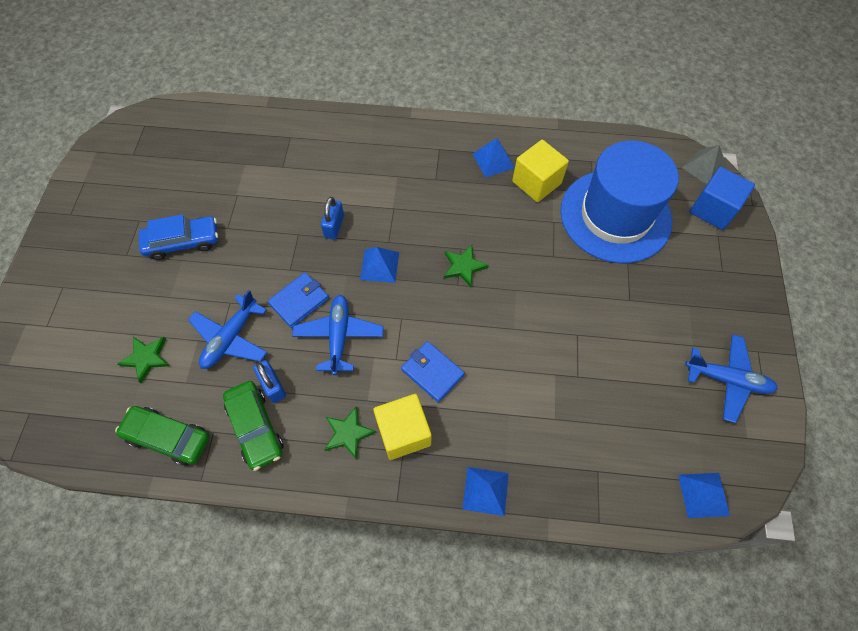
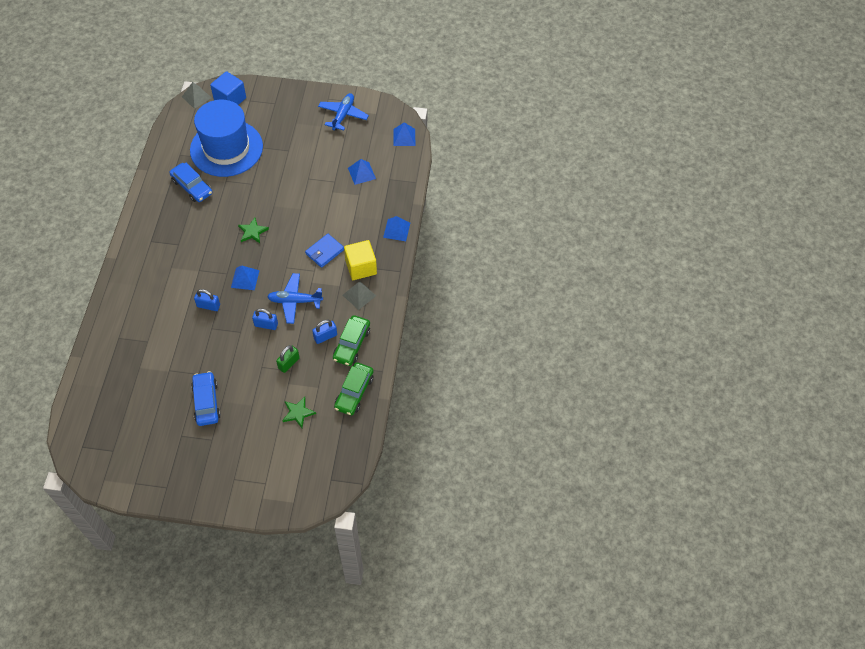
camera: 90 degrees left, 5 degrees down
blue plane [188,290,268,369] -> green padlock [276,345,300,373]
green car [223,381,283,471] -> green car turned 135 degrees clockwise [333,315,370,366]
blue wallet [268,272,329,328] -> blue padlock [252,308,278,330]
green star [324,406,376,460] -> grey pyramid [343,281,376,310]
blue pyramid [473,138,515,178] -> blue pyramid moved to [348,159,376,185]
yellow cube [512,140,569,202] -> blue car [169,163,212,202]

